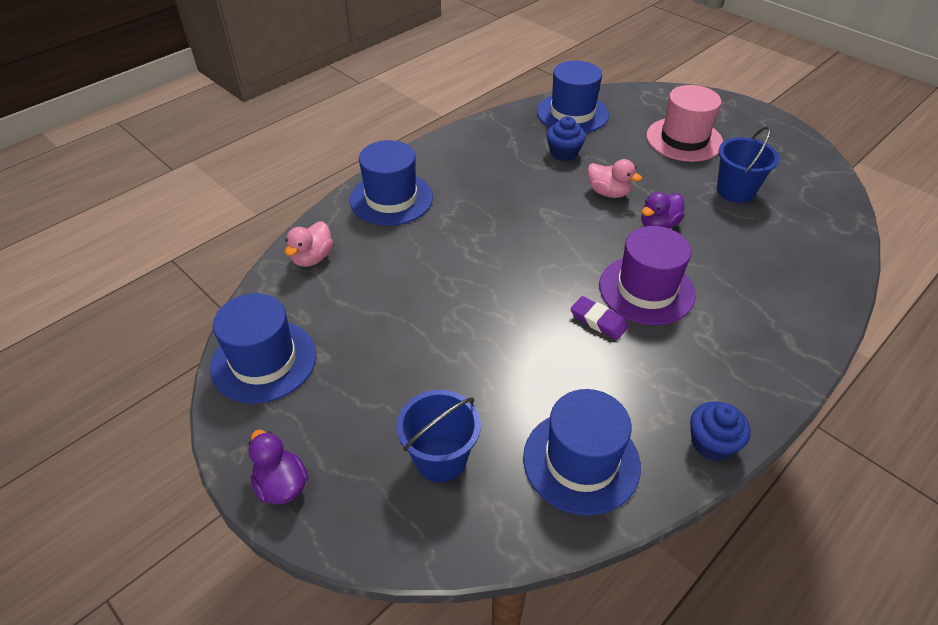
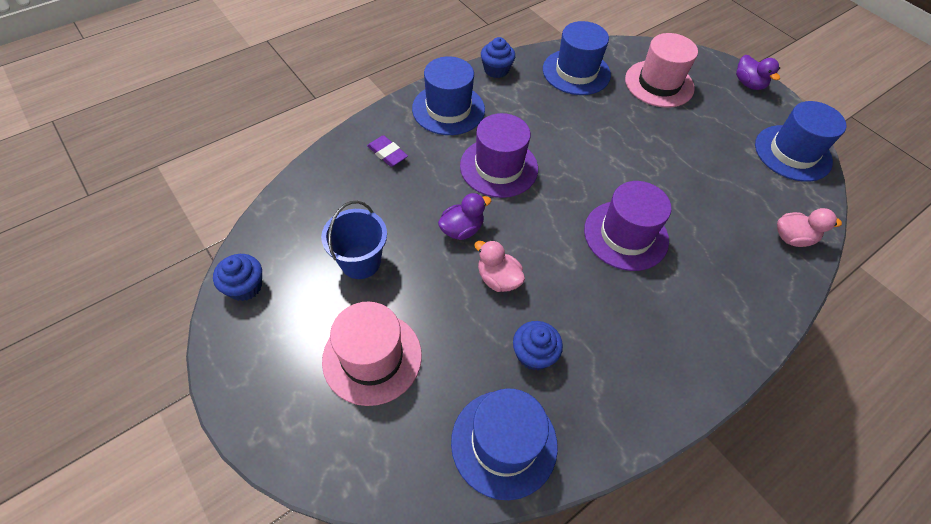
camera: 175 degrees left, 10 degrees up
pink duck [285,221,333,267] -> pink duck turned 60 degrees clockwise [777,208,842,247]
blue hat [350,140,433,226] -> blue hat moved to [412,56,485,135]
blue bucket [396,390,481,482] -> pink hat [625,33,698,108]
purple eraser [570,296,629,340] -> purple eraser moved to [367,135,408,167]
none -> blue cupcake [213,254,262,301]
none -> purple hat [584,181,671,271]

